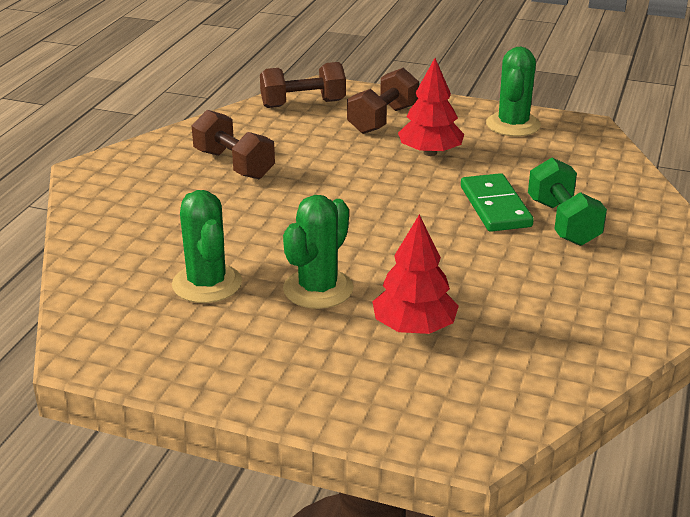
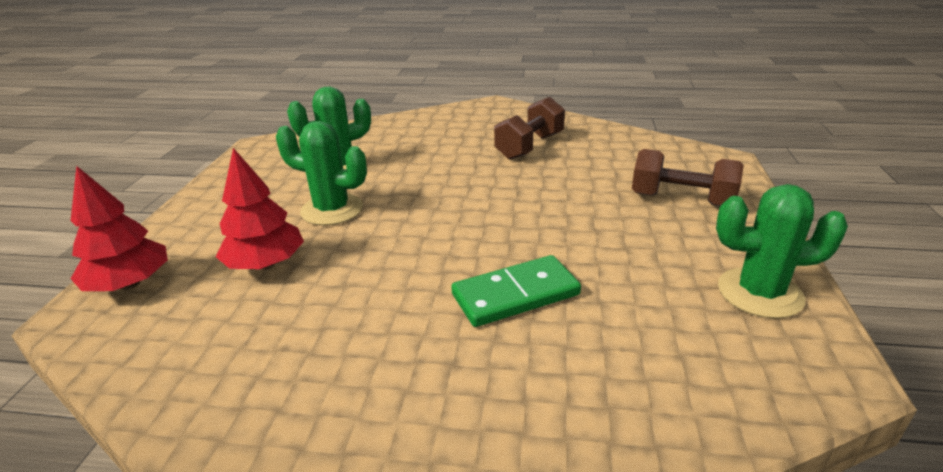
camera: 80 degrees right, 0 degrees up
brown dumbbell [260,62,346,108] -> none
red tree [398,58,464,156] -> red tree moved to [70,166,168,291]
green dumbbell [528,157,607,246] -> none

